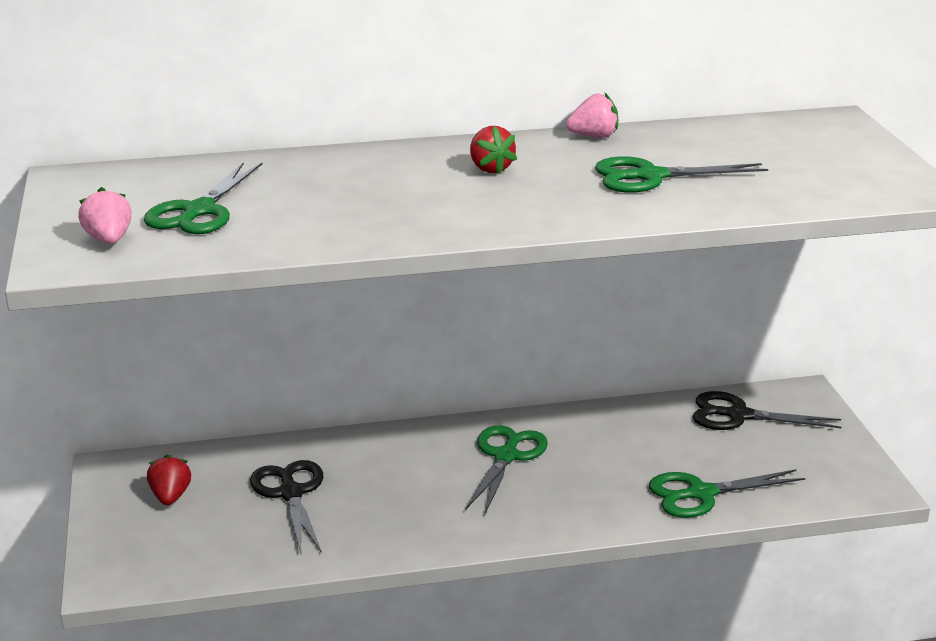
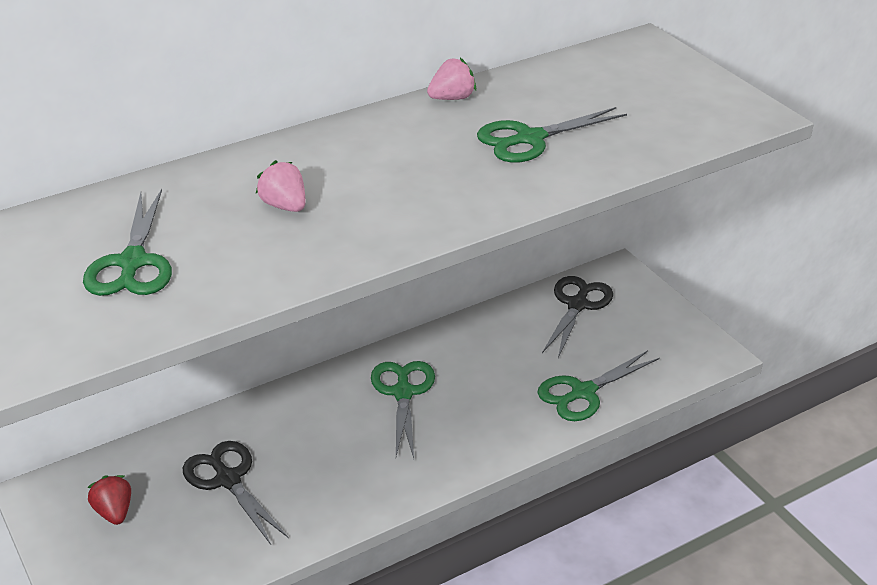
camera: 20 degrees left, 10 degrees up
pink strawberry [78,187,132,244] -> pink strawberry moved to [256,160,305,212]
red strawberry [470,126,517,174] -> none
black scissors [693,391,841,430] -> black scissors turned 120 degrees clockwise [542,276,613,358]

